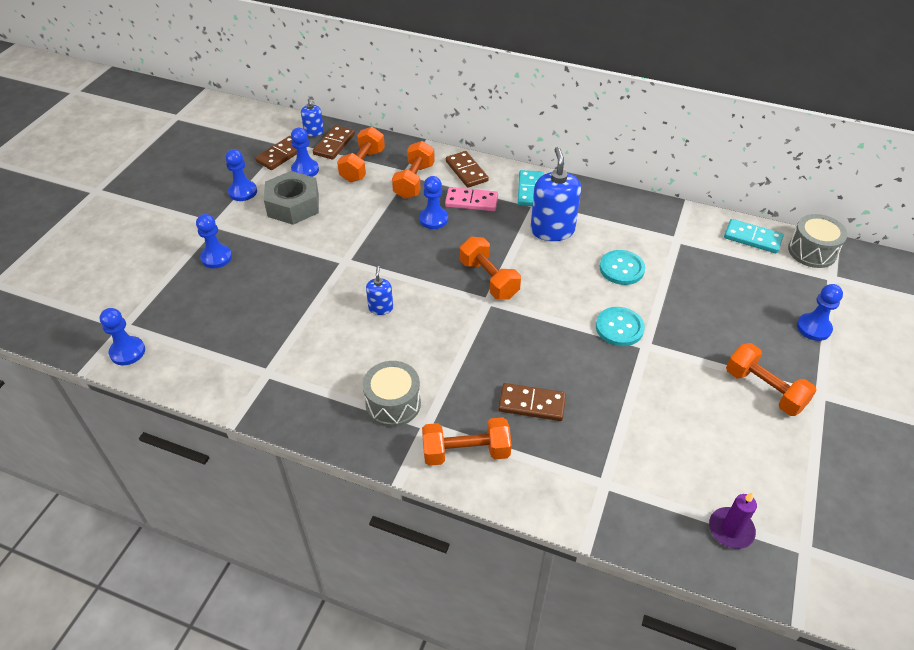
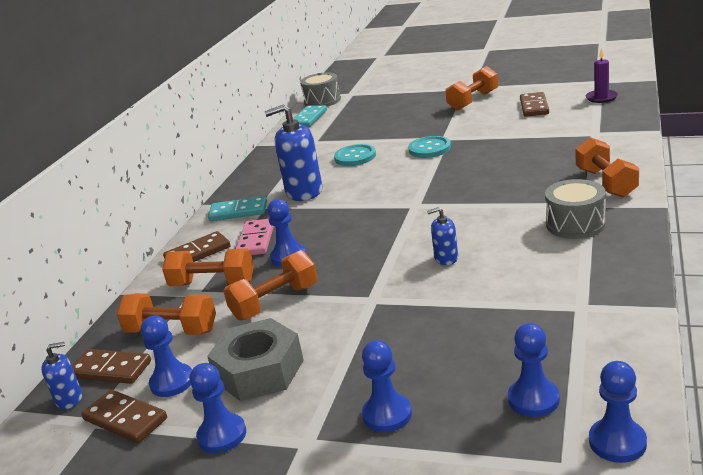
camera: 90 degrees left, 20 degrees down
orange dumbbell [460,237,521,299] -> orange dumbbell moved to [223,250,318,321]
brown domino [498,383,566,421] -> brown domino moved to [520,92,549,117]
blue pawn [797,284,843,341] -> blue pawn moved to [508,323,560,417]

